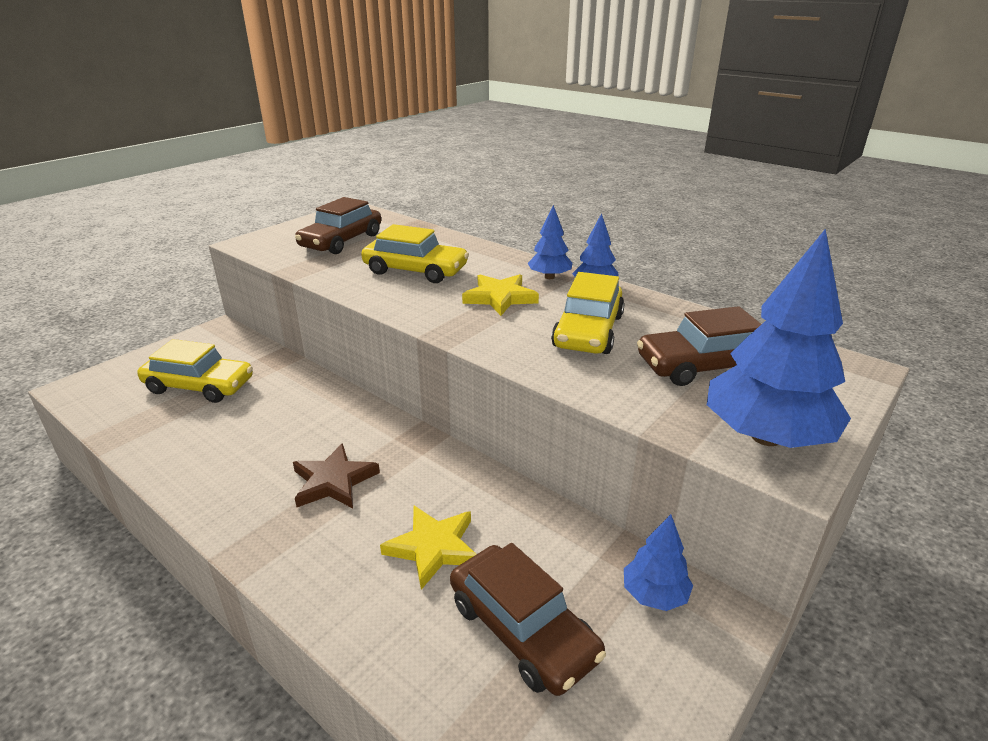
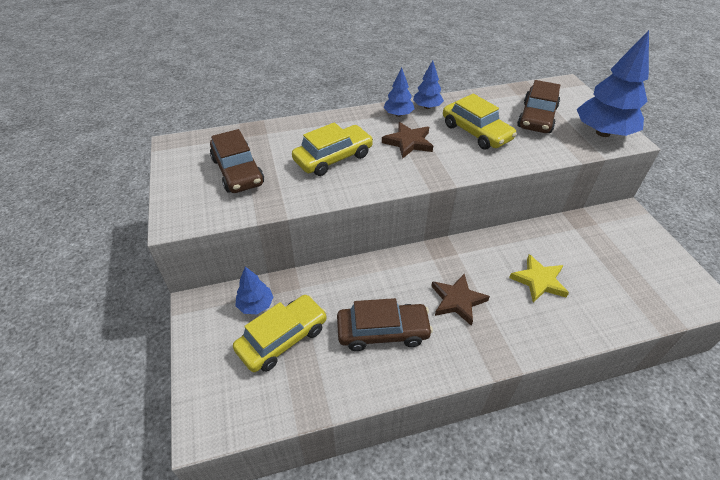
camera: 55 degrees left, 15 degrees up
brown car [450,543,606,696] -> brown car moved to [337,298,433,351]
yellow star [462,274,539,316] -> brown star [382,122,433,159]
blue tree [624,514,693,611] -> blue tree moved to [235,266,273,314]

